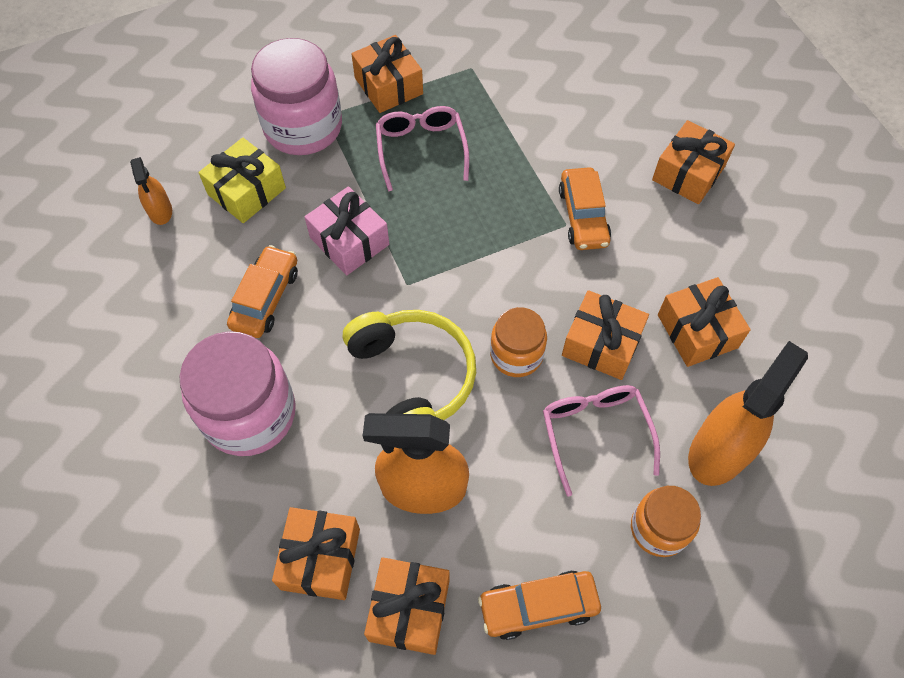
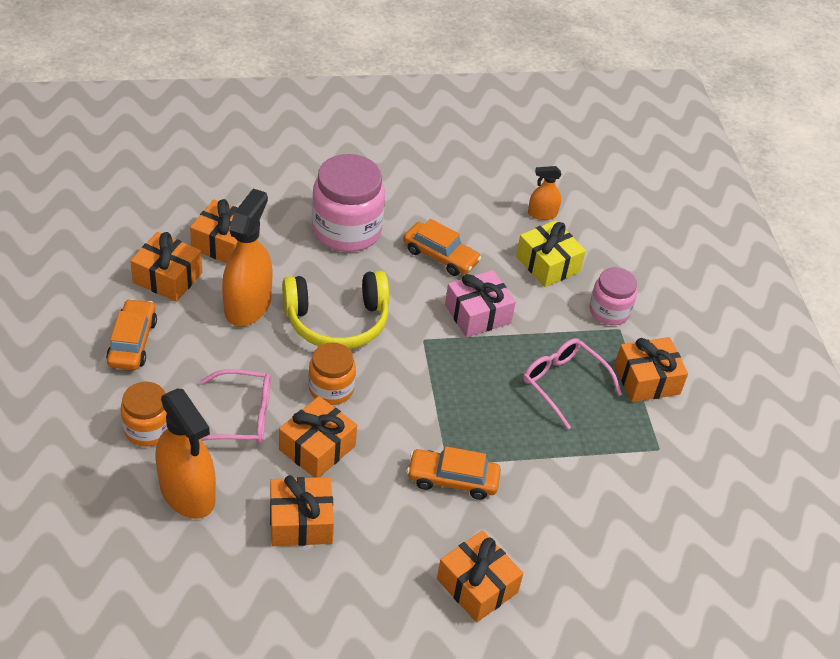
camera: 100 degrees right, 15 degrees down
pink jar [251,38,342,155] -> pink jar [589,267,637,325], size x0.58
pink glasses [376,106,469,192] -> pink glasses turned 135 degrees counterclockwise [523,338,622,429]

